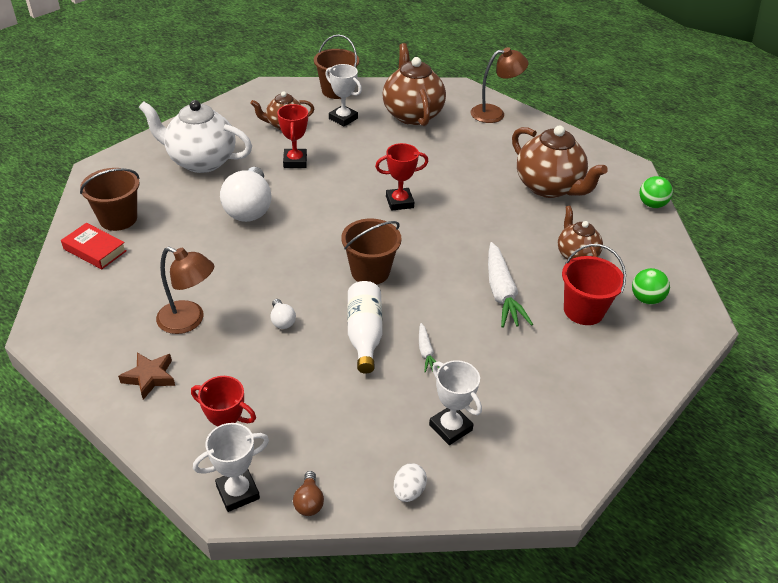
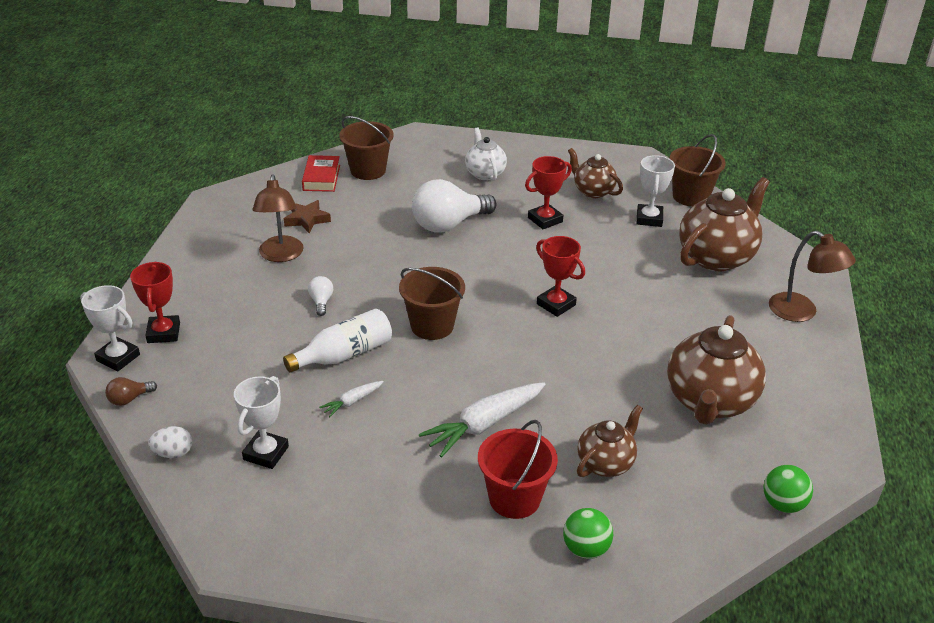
camera: 60 degrees right, 5 degrees down
brown star [118,352,175,400] -> brown star moved to [284,200,331,233]
white teapot [138,100,252,173] -> white teapot [465,127,507,181], size x0.58
white light bulb [271,299,296,329] -> white light bulb turned 135 degrees clockwise [308,276,333,316]

